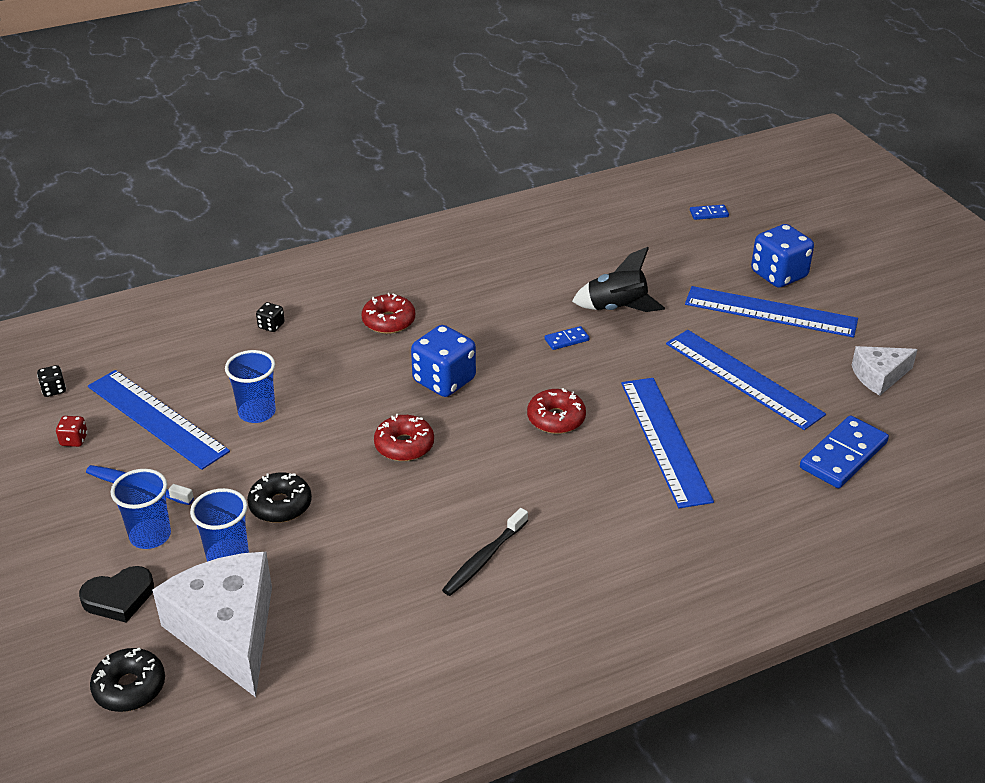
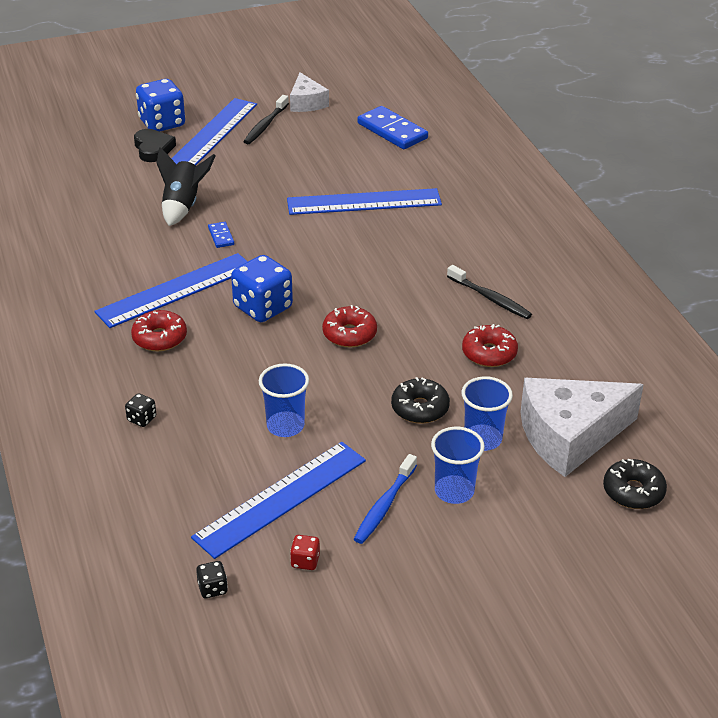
camera: 85 degrees left, 0 degrees up
black heart [79,566,154,623] -> black heart moved to [134,129,176,162]
red donut [527,388,586,434] -> red donut moved to [462,324,518,367]
blue ruler [666,330,826,430] -> blue ruler moved to [94,253,248,328]
blue domino [690,205,729,220] -> none
none -> black toothbrush [243,95,289,144]

